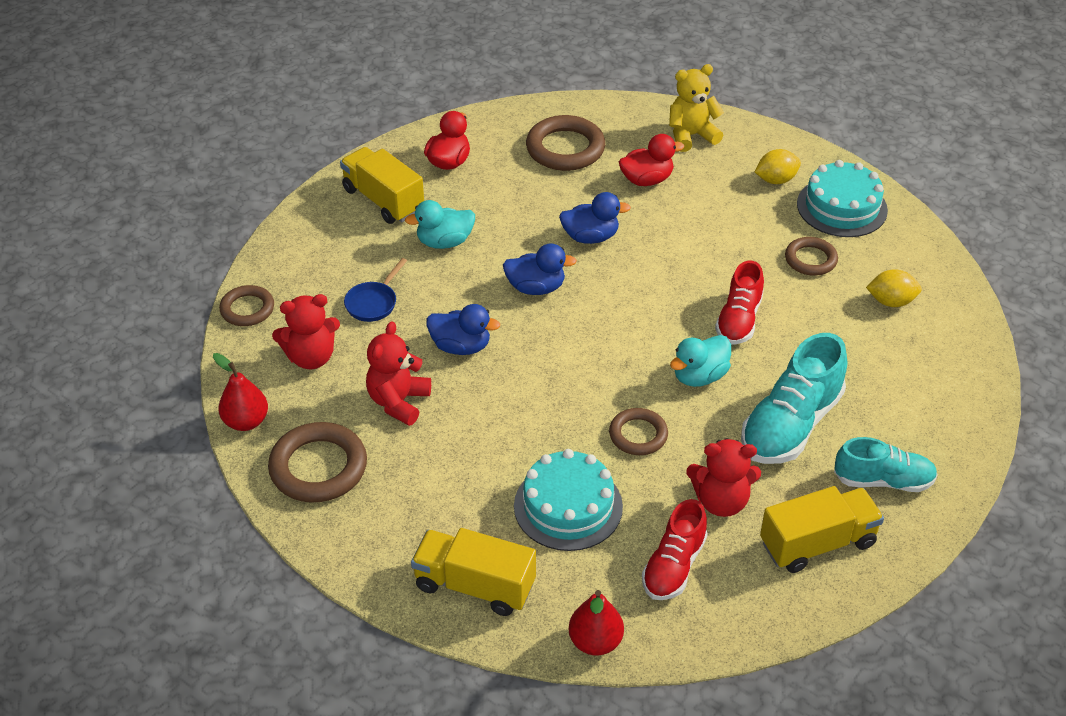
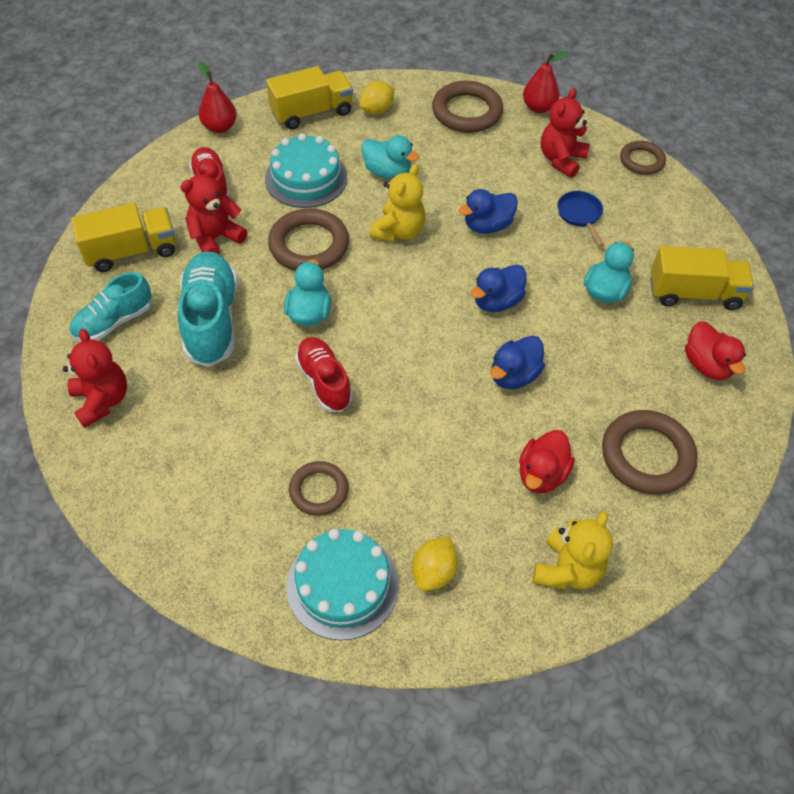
camera: 135 degrees right, 10 degrees up
red teddy bear [366,321,431,426] -> red teddy bear moved to [63,329,127,428]
brown ring [609,408,668,455] -> brown ring [268,208,349,271], size x1.63
yellow truck [760,486,884,573] -> yellow truck turned 135 degrees counterclockwise [71,203,176,272]
yellow lemon [866,269,922,307] -> yellow lemon moved to [359,81,394,114]
none -> turquoise duck [361,135,419,179]
none -> yellow teddy bear [370,164,425,242]

